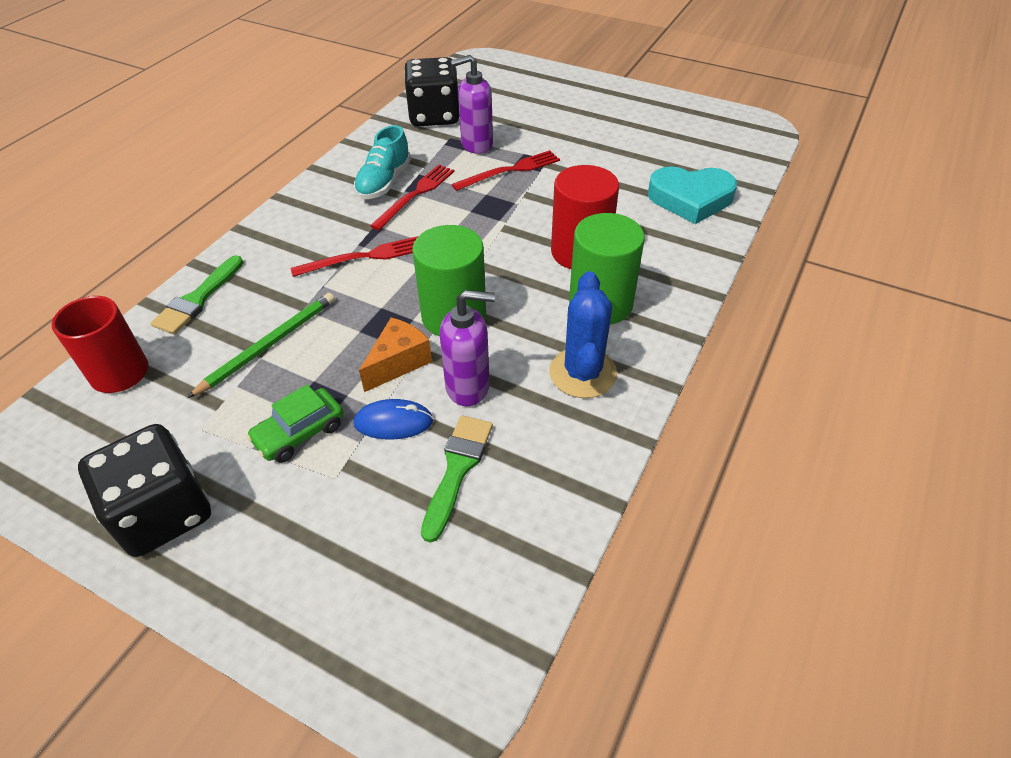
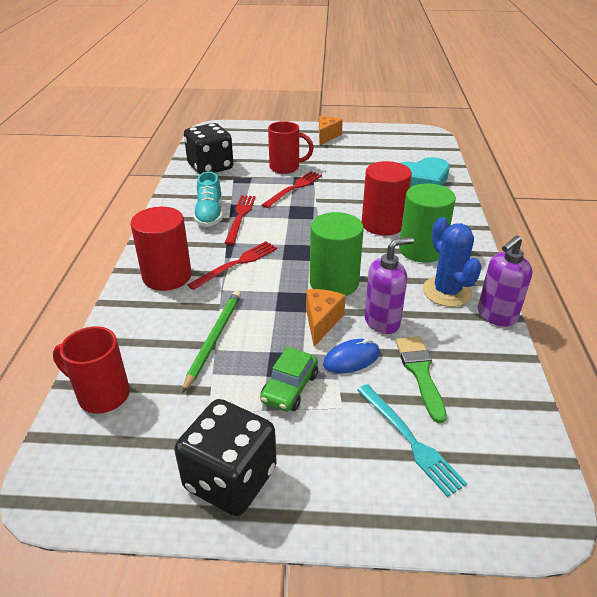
camera: 25 degrees left, 10 degrees down
green brush [151,255,243,334] -> none
purple soap dispenser [450,55,493,154] -> purple soap dispenser moved to [478,235,533,327]
none -> red cylinder [131,207,192,291]
none -> red mug [268,121,314,174]
none -> orange cheese [319,116,343,145]
none -> turquoise fork [357,384,467,497]

